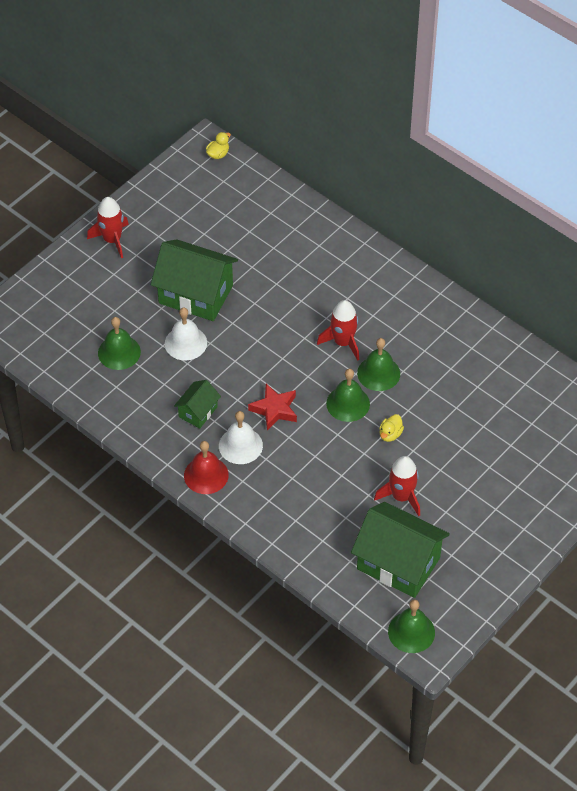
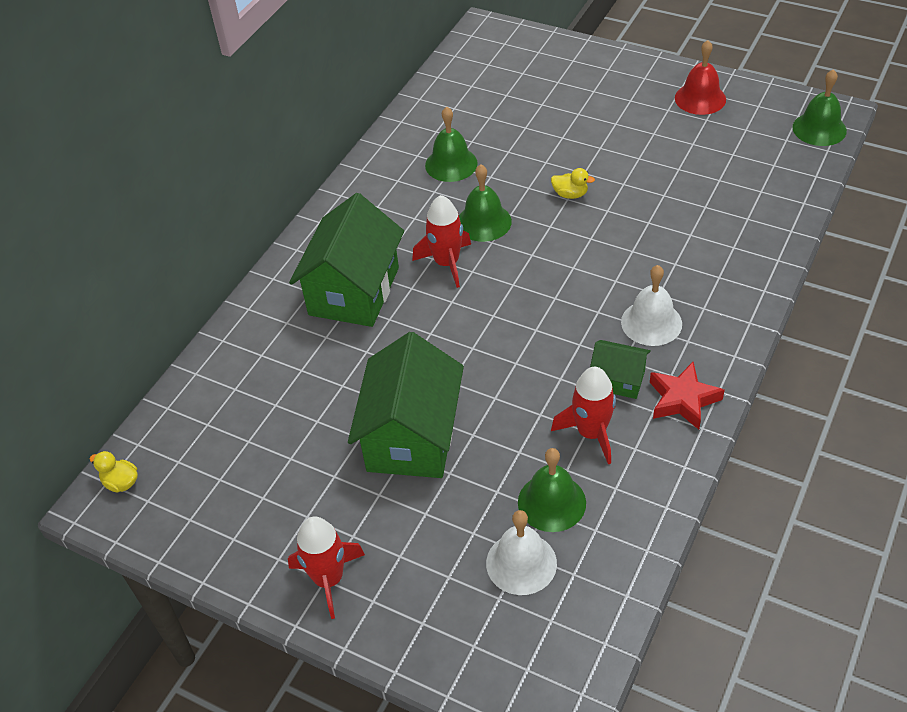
camera: 100 degrees left, 5 degrees down
white bell [165,307,207,360] -> white bell moved to [486,510,557,595]
red bell [184,441,229,494] -> red bell moved to [675,40,726,115]
red star [248,384,297,431] -> red star moved to [650,362,725,430]
green bell [326,369,370,422] -> green bell moved to [425,107,478,182]
green house [351,502,450,598] -> green house moved to [289,193,404,327]
red rocket [374,456,420,516] -> red rocket moved to [551,367,616,464]

